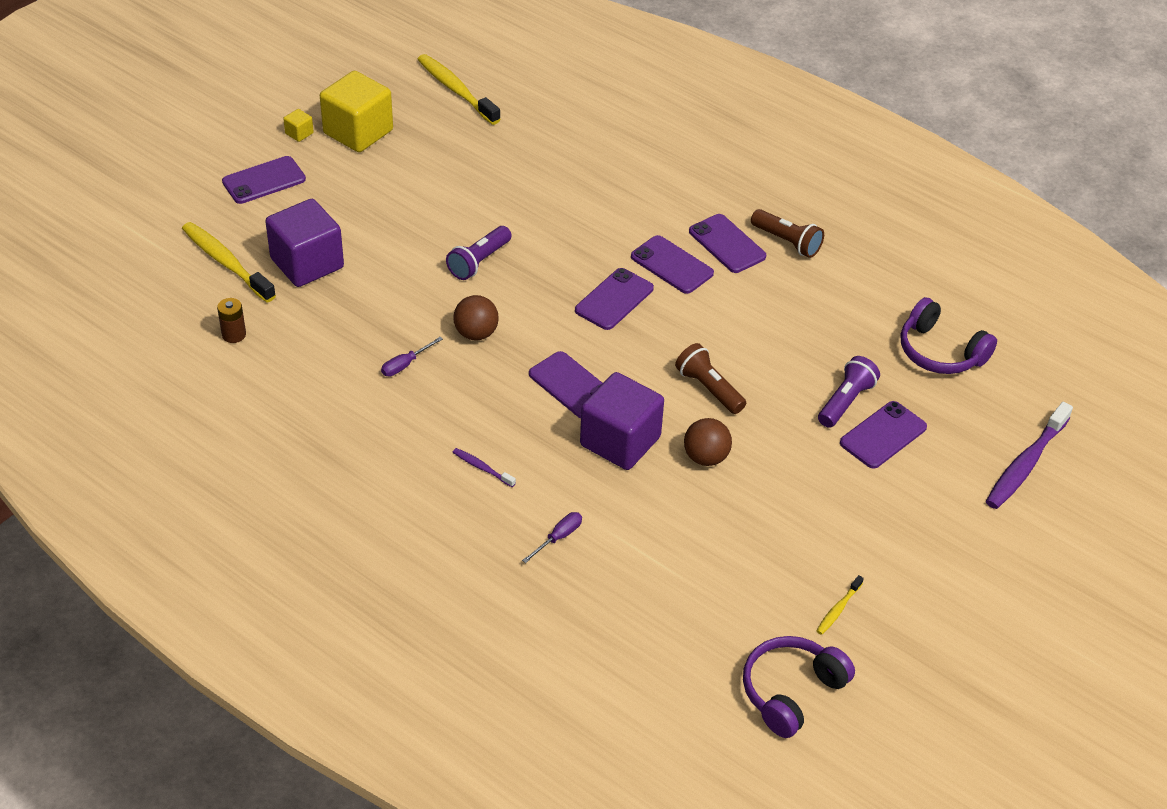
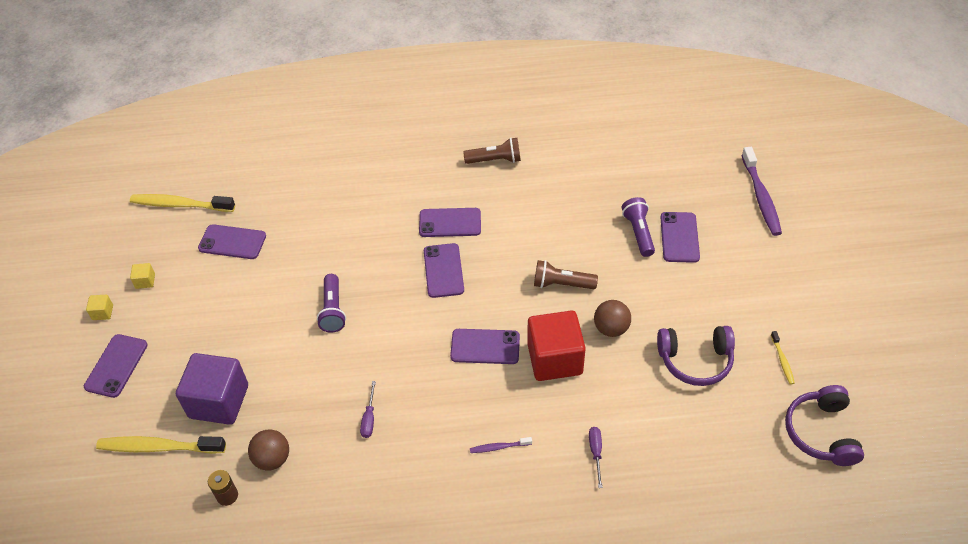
camera: 40 degrees left, 5 degrees up
yellow cube [320,71,393,152] -> yellow cube [130,263,155,289], size x0.41
brown ball [453,295,499,340] -> brown ball moved to [248,429,289,471]
purple cube [580,372,664,470] -> red cube [527,310,586,381]
purple phone [689,214,766,273] -> purple phone moved to [198,224,266,259]
purple headphones [901,297,997,374] -> purple headphones moved to [657,326,735,386]

